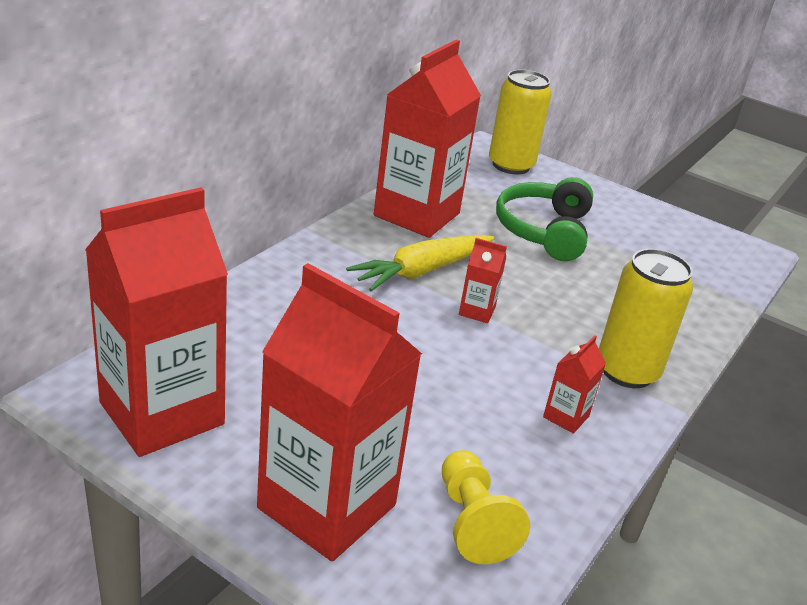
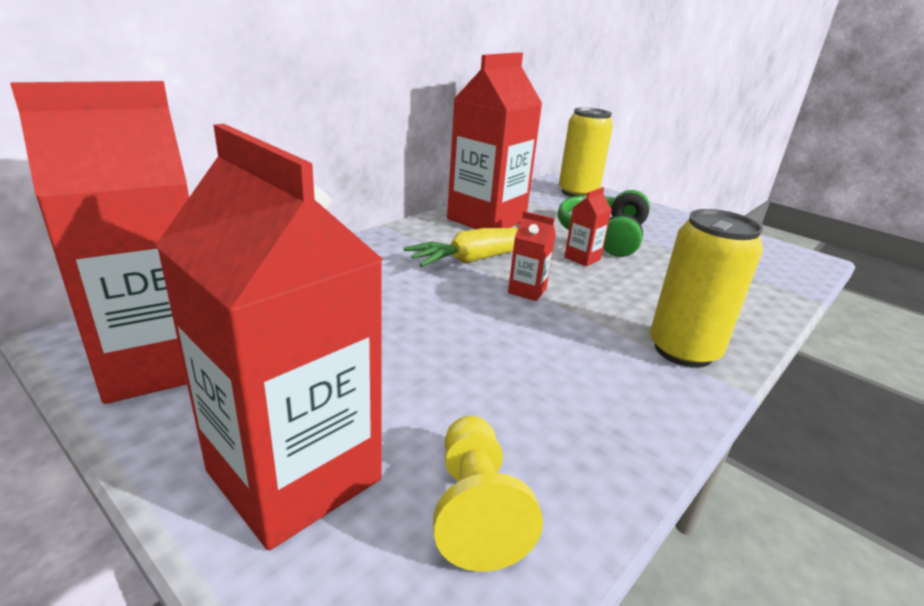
camera: 10 degrees right, 5 degrees down
red carton [543,336,606,434] -> red carton moved to [564,187,612,266]

